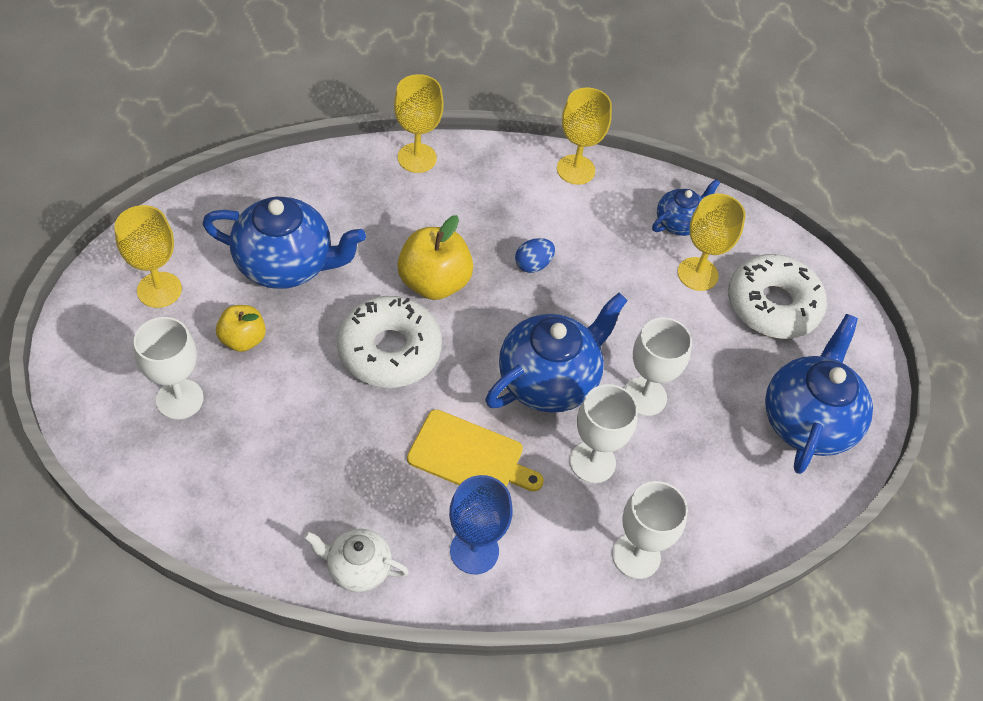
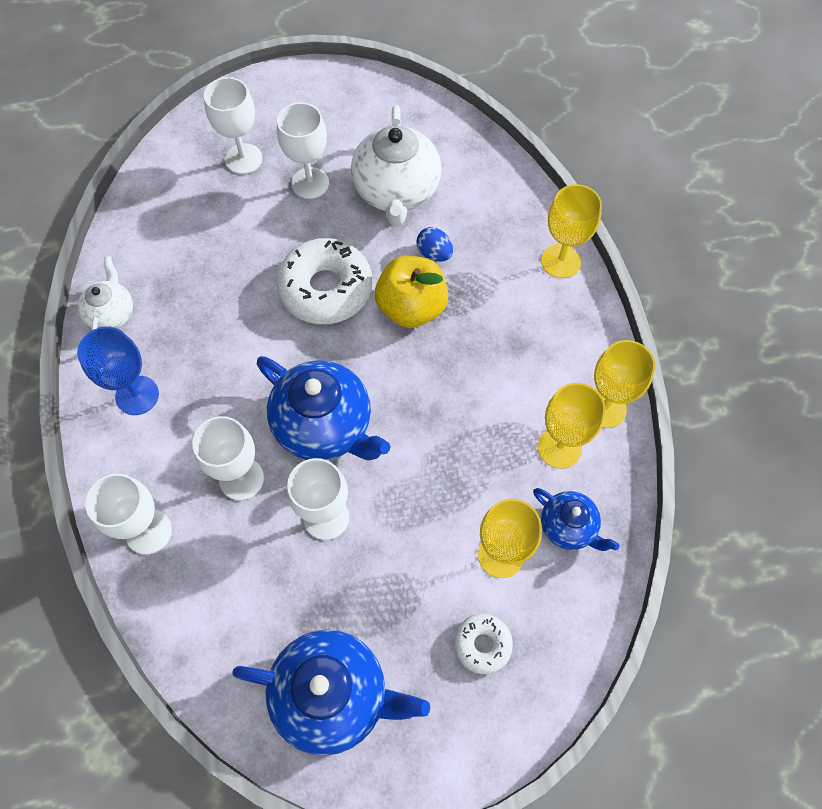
camera: 85 degrees right, 10 degrees up
yellow goblet [114,205,182,308] -> yellow goblet moved to [538,383,606,469]
blue teapot [202,196,366,289] -> white teapot [351,105,442,226]
yellow apple [216,305,266,352] -> white goblet [277,102,329,199]
yellow cutting board [407,409,544,492] -> none
blue egg [515,238,555,273] -> blue egg moved to [417,227,453,262]
white donut [728,254,827,339] -> white donut [454,614,513,674], size x0.51

